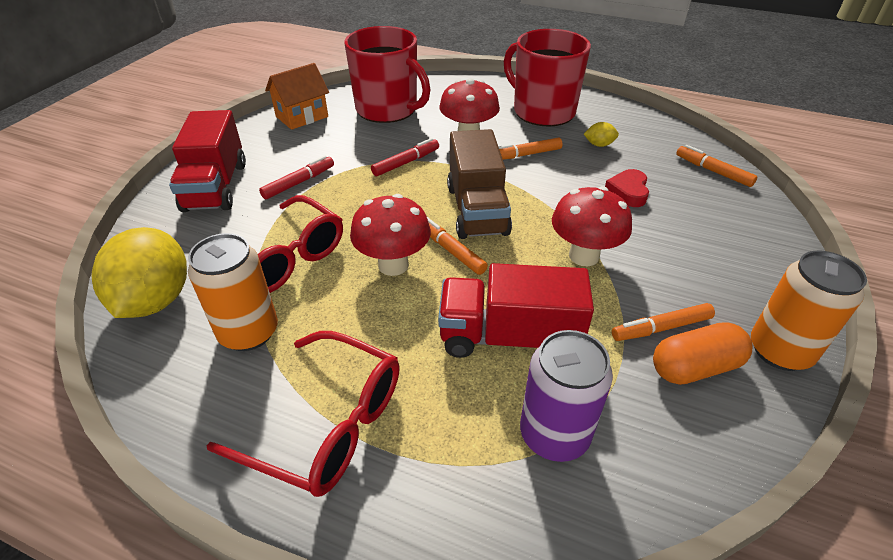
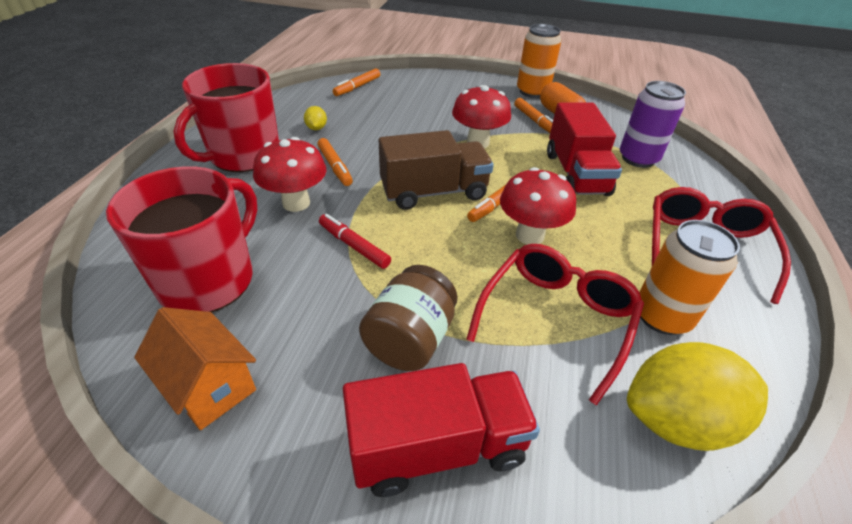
camera: 100 degrees left, 0 degrees up
red marker [259,155,334,199] -> brown jar [359,265,457,371]
red heart [605,169,649,207] -> none

